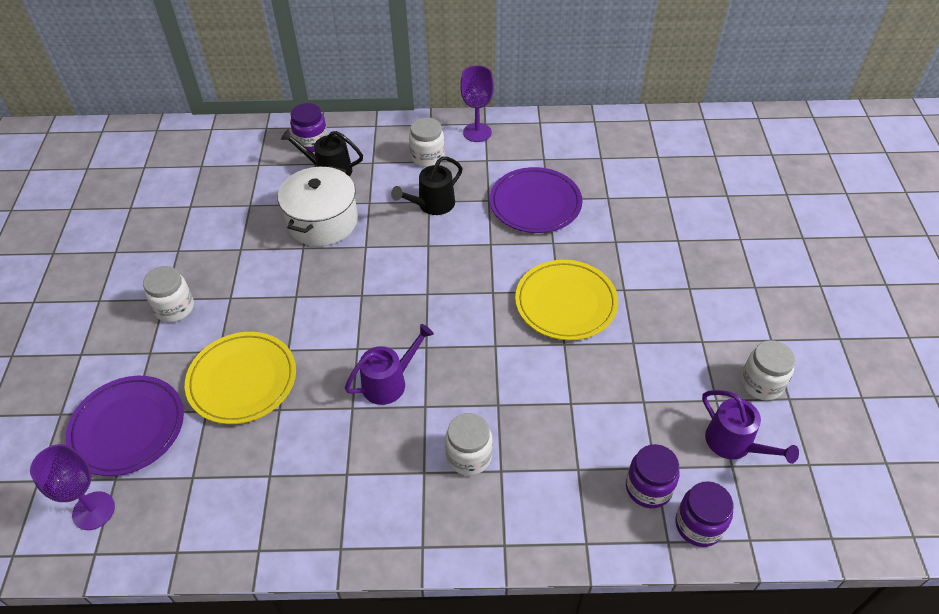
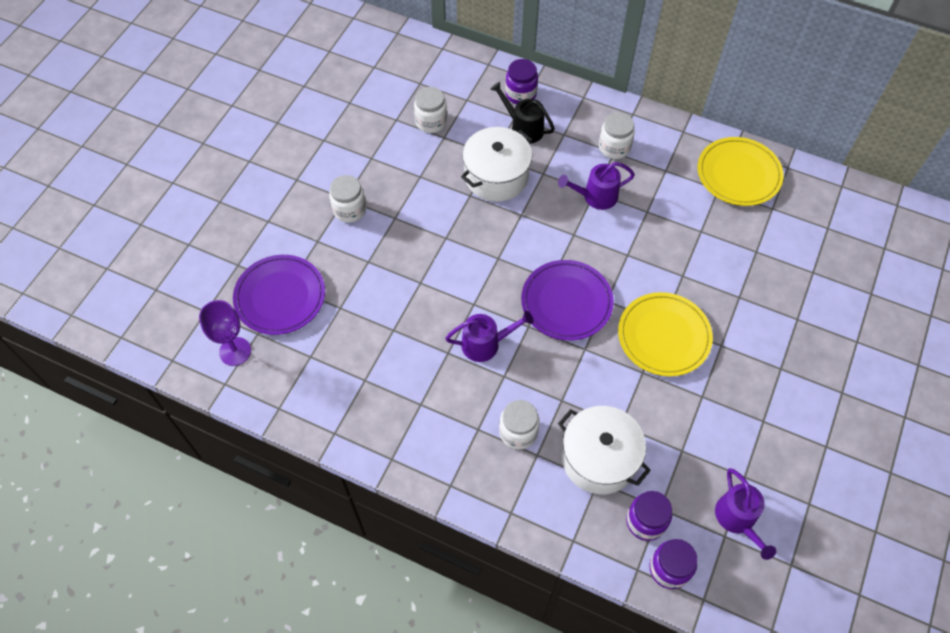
camera: 25 degrees right, 10 degrees up
yellow plate [185,332,296,424] -> yellow plate moved to [698,137,784,206]
black watering can [391,157,462,215] -> purple watering can [558,162,635,210]
purple goblet [460,65,494,142] -> none
purple plate [490,167,582,233] -> purple plate moved to [521,260,614,341]
white jar [741,340,795,400] -> white jar moved to [414,87,447,133]
none -> white pot [558,406,651,494]

